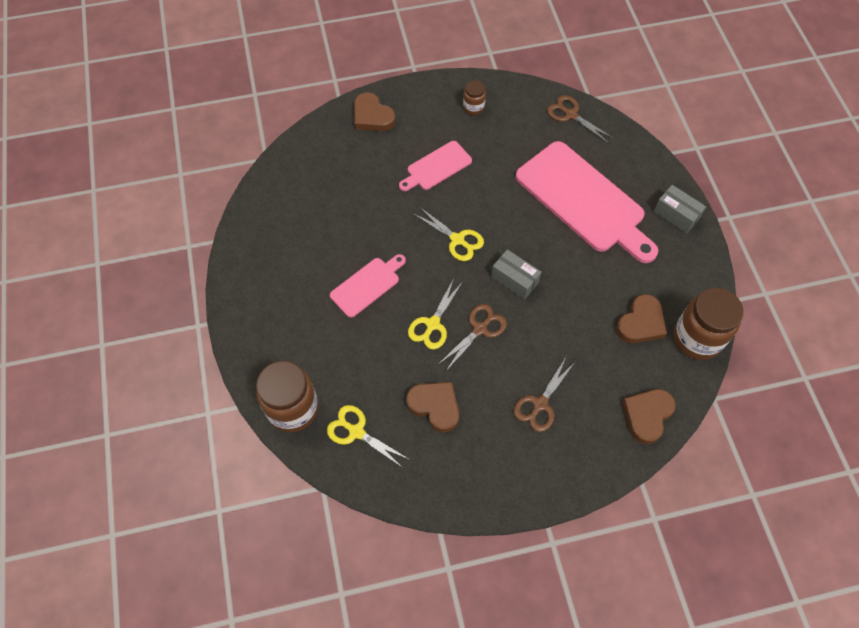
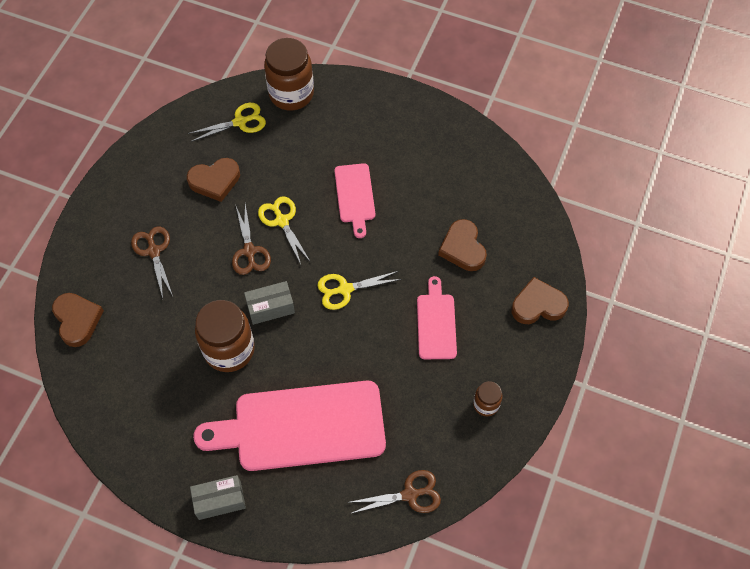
camera: 125 degrees right, 0 degrees up
brown heart [616,294,667,343] -> brown heart moved to [438,219,487,271]
brown jar [674,288,744,360] -> brown jar moved to [195,300,255,372]

